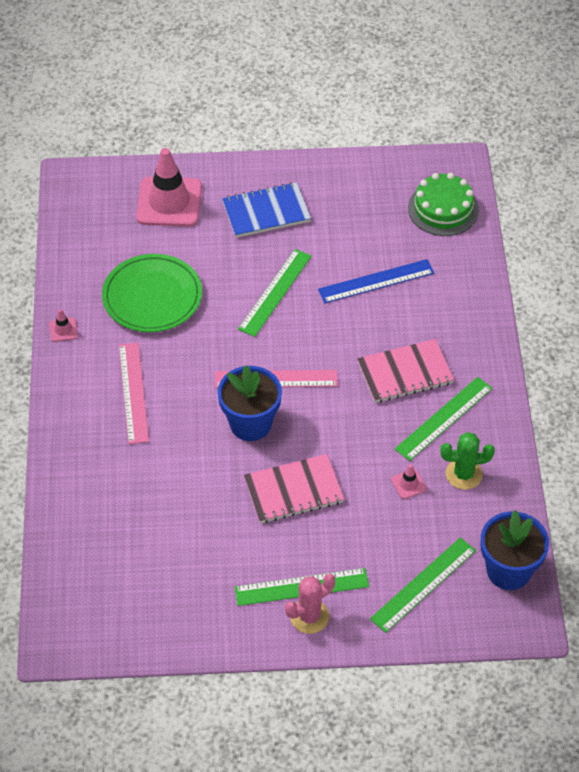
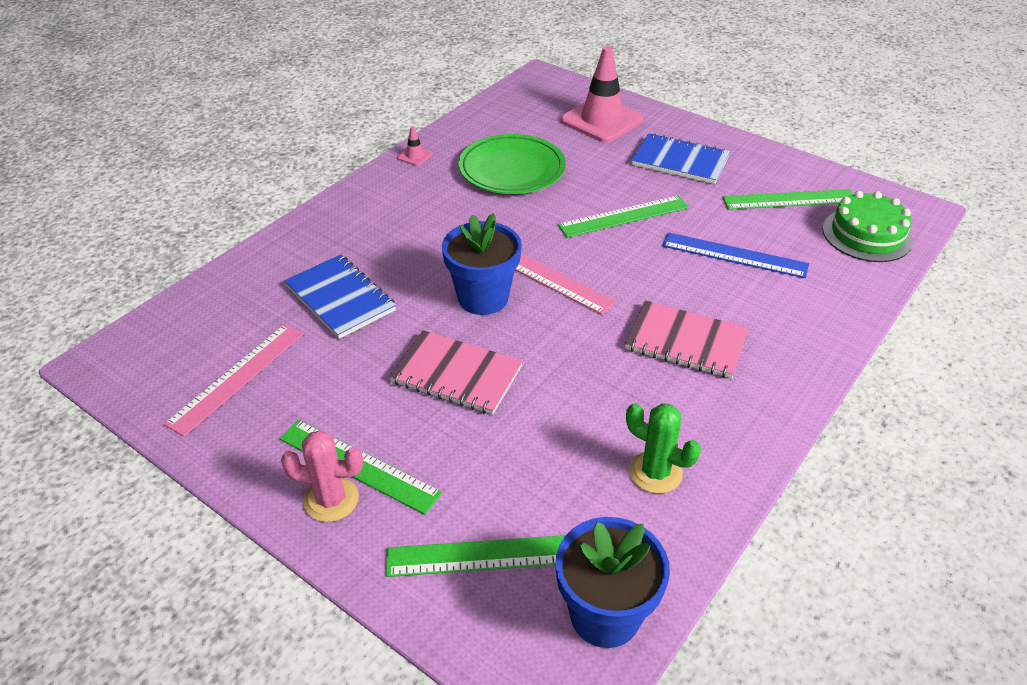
camera: 40 degrees right, 10 degrees down
pink ruler [119,343,149,444] -> pink ruler moved to [164,324,304,437]
pink traffic cone [391,464,427,499] -> none
green ruler [395,377,493,461] -> green ruler moved to [722,189,854,210]
none -> blue notebook [284,254,396,339]

